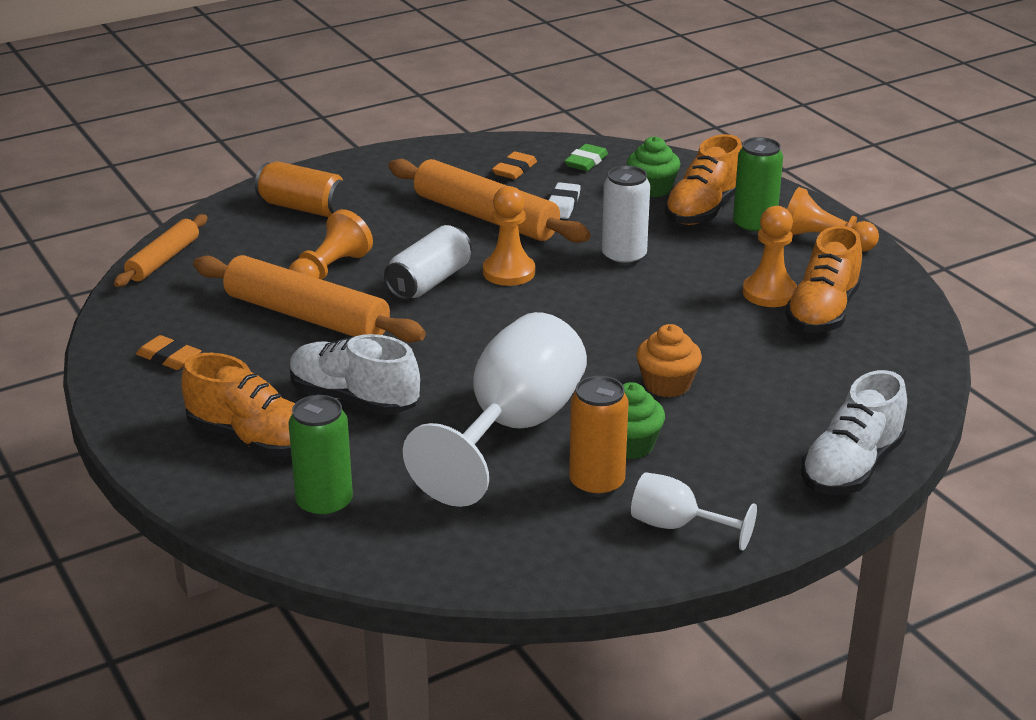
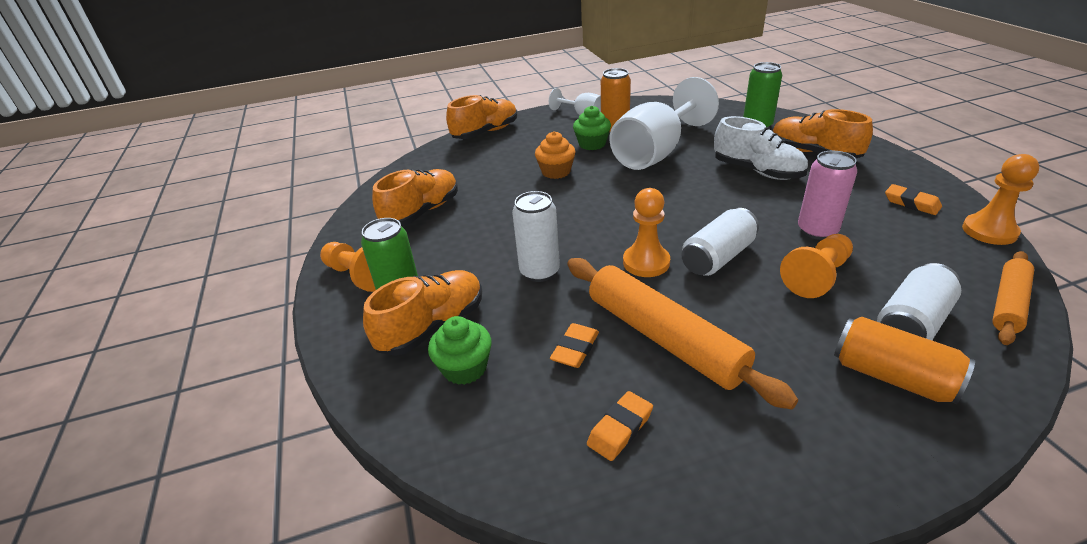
camera: 165 degrees left, 5 degrees up
orange rolling pin [193,255,426,343] -> pink can [798,151,857,240]
white eraser [549,182,581,219] -> orange eraser [550,323,599,368]
green eraser [564,144,608,171] -> none
orange pawn [743,206,797,307] -> orange pawn moved to [962,154,1039,245]
white shoe [801,370,907,495] -> orange shoe [446,95,517,139]
none -> white can [877,263,961,340]

